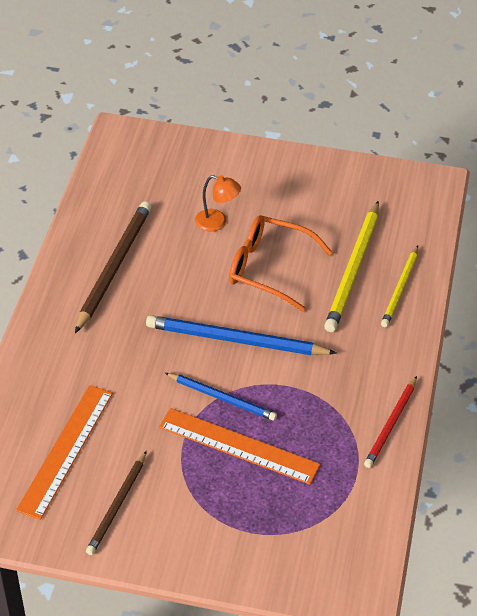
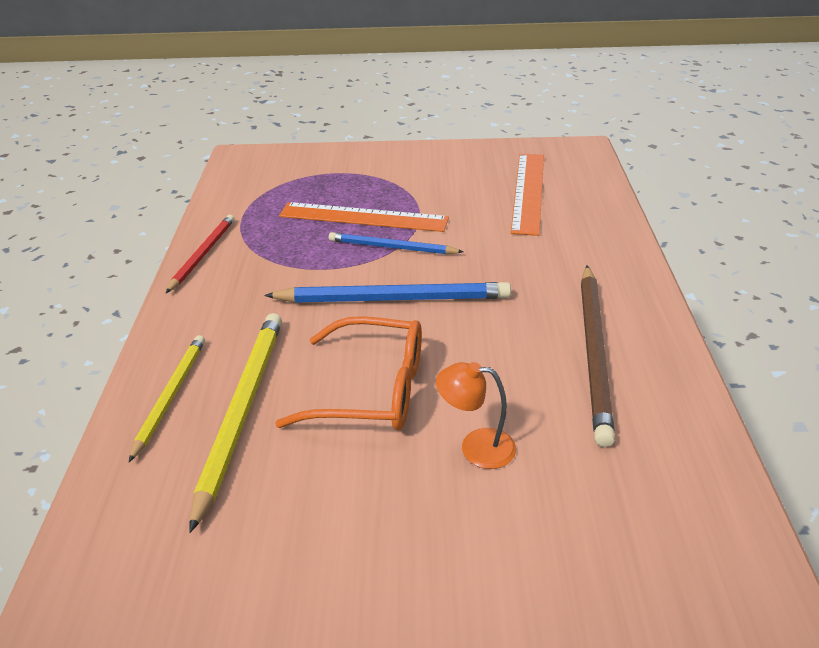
camera: 170 degrees right, 10 degrees down
brown pencil [86,451,147,555] -> none

